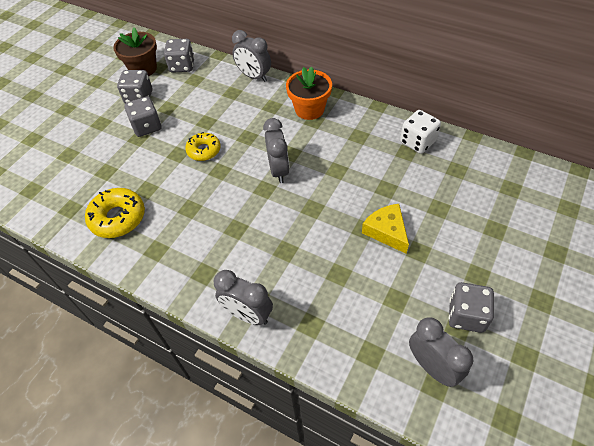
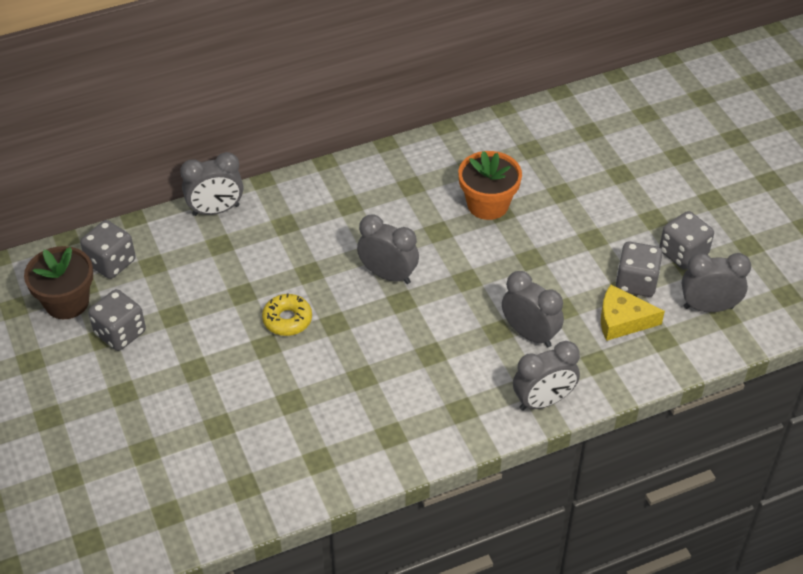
camera: 55 degrees left, 5 degrees down
yellow donut [85,188,145,238] -> none
grey dice [124,96,161,137] -> grey dice moved to [616,242,663,297]
orange flower pot [286,66,332,120] -> orange flower pot moved to [458,151,522,220]
yellow cheese [362,204,409,254] -> yellow cheese moved to [601,285,665,341]
white dice [400,110,441,154] -> none
none -> grey clock [502,271,564,347]

